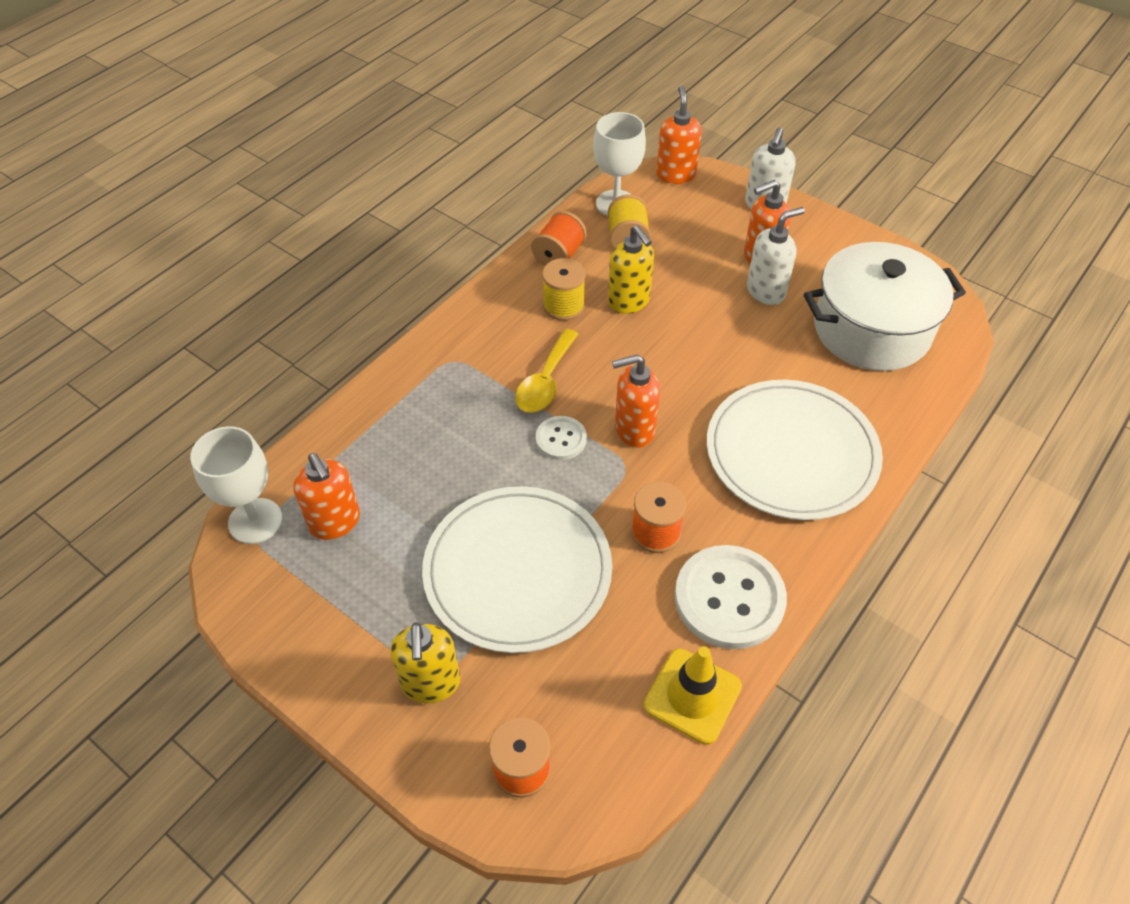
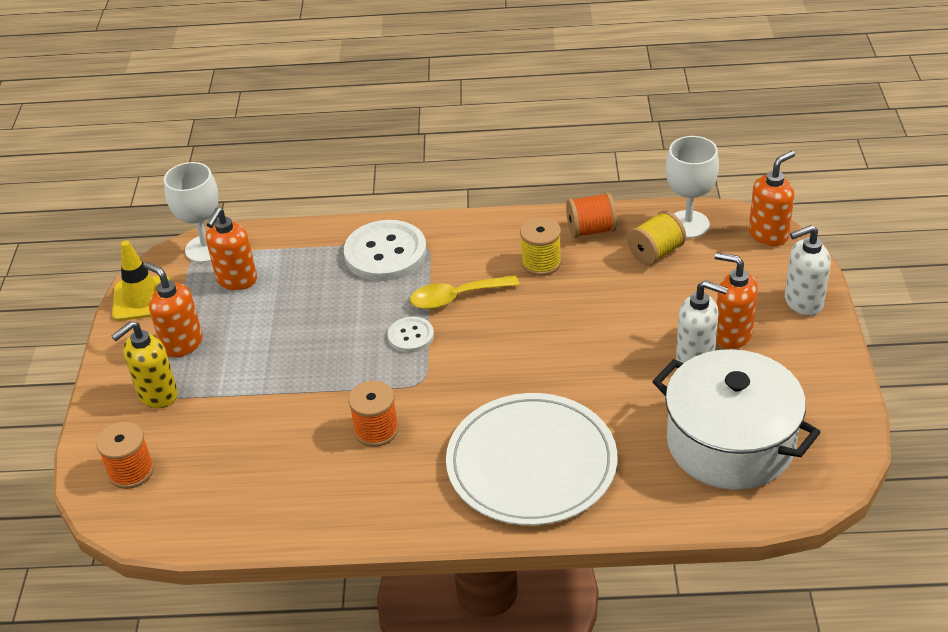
camera: 55 degrees right, 10 degrees down
white plate [422,486,612,653] -> none
yellow soap dispenser [608,225,654,314] -> none
orange soap dispenser [612,354,660,448] -> orange soap dispenser moved to [143,262,203,358]
yellow traffic cone [644,646,742,745] -> yellow traffic cone moved to [112,241,171,321]
white button [675,545,787,649] -> white button moved to [344,220,427,281]

